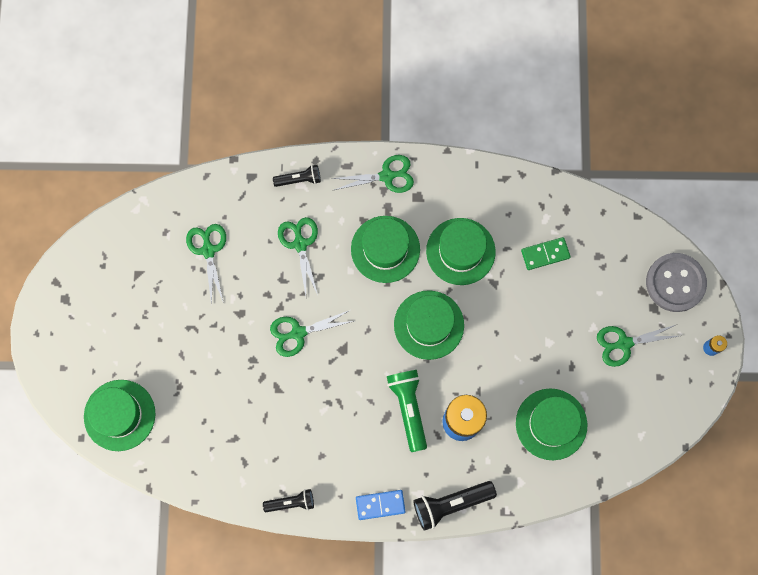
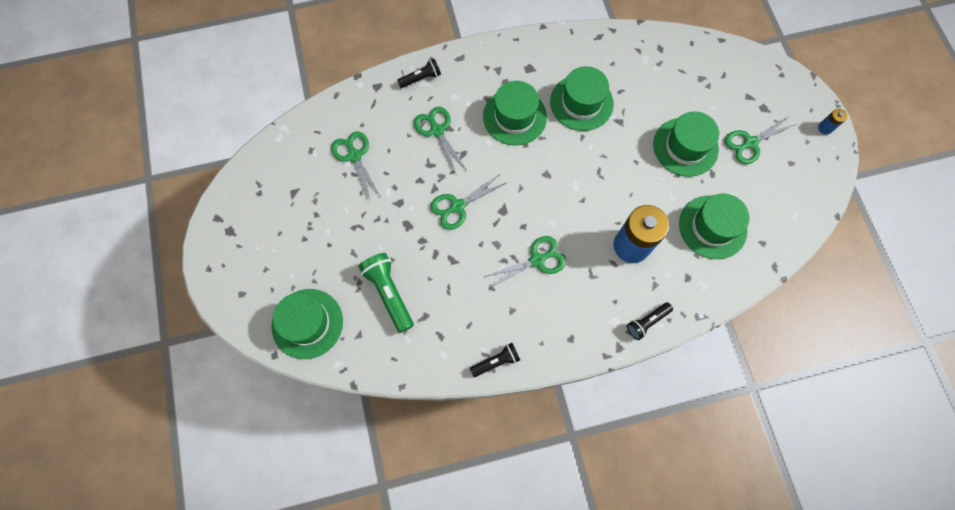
camera: 15 degrees left, 5 degrees down
green scissors [331,155,414,193] -> green scissors moved to [484,236,566,288]
blue domino [356,490,406,520] -> none
green flashlight [387,370,427,452] -> green flashlight moved to [359,253,414,333]
green hat [394,290,464,360] -> green hat moved to [653,111,719,177]
black flashlight [413,481,497,531] -> black flashlight [627,302,673,340], size x0.62
green domino [521,237,571,270] -> none
grey button [646,253,707,312] -> none

